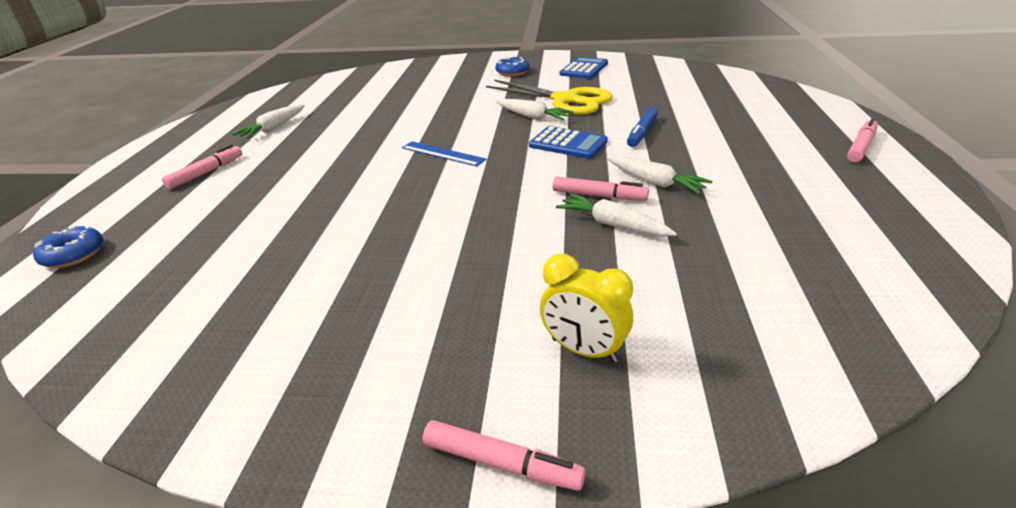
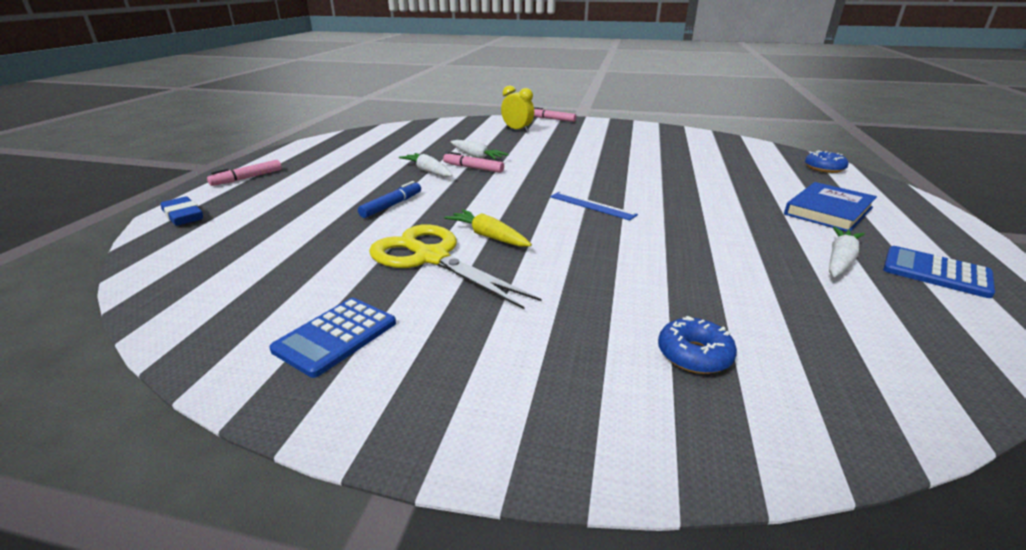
camera: 175 degrees left, 5 degrees down
pink marker [162,145,242,189] -> blue book [784,182,877,232]
blue donut [495,56,529,76] -> blue donut moved to [658,316,737,374]
white carrot [496,99,574,120] -> yellow carrot [444,209,532,247]
blue calculator [529,126,608,159] -> blue calculator moved to [883,246,995,298]
none -> blue eraser [161,197,203,226]

